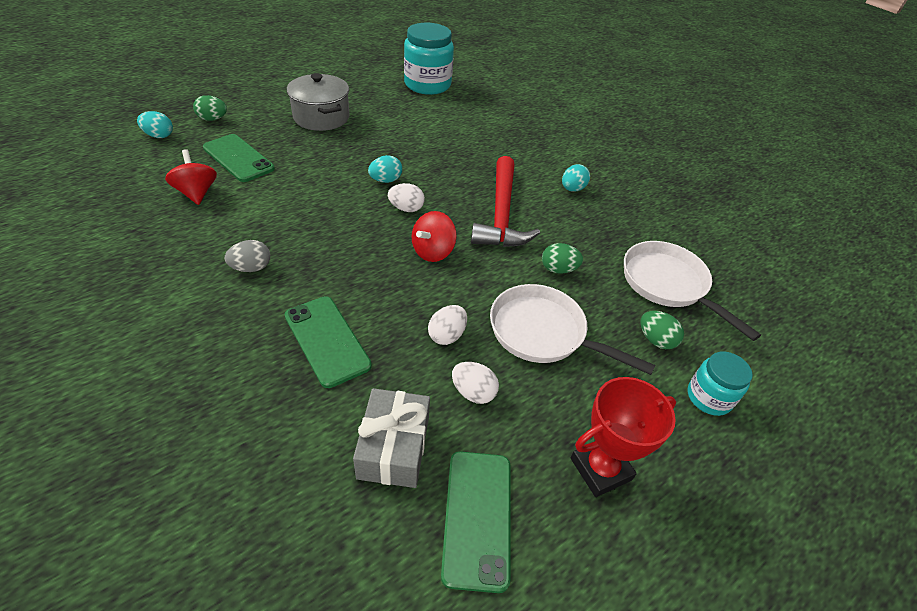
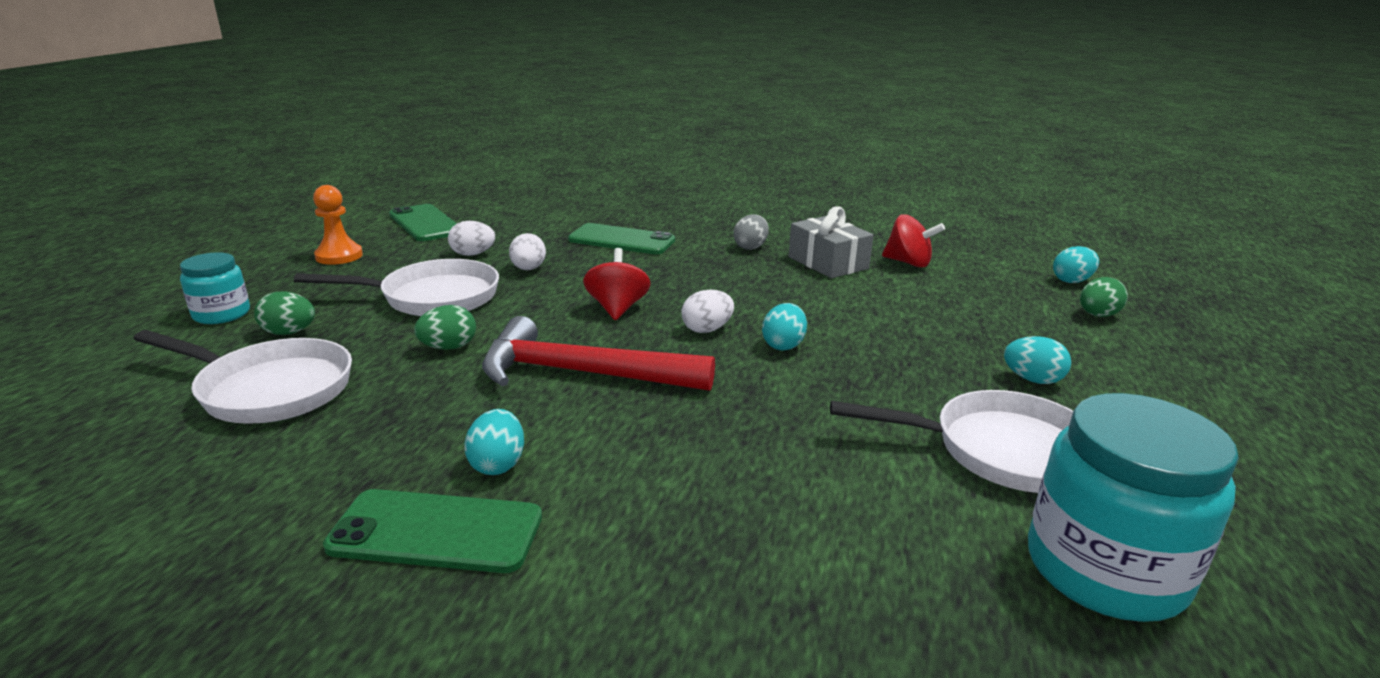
camera: 145 degrees right, 20 degrees down
green phone [203,134,275,182] -> green phone moved to [323,489,542,573]
grey pot [287,73,350,131] -> turquoise egg [1004,336,1071,384]
grey gift [353,388,430,488] -> grey gift moved to [789,206,874,278]
red hammer [471,156,540,247] -> red hammer turned 45 degrees counterclockwise [482,316,715,391]
red trophy [571,377,676,497] -> orange pawn [313,185,363,265]
none -> white pan [830,390,1073,493]

